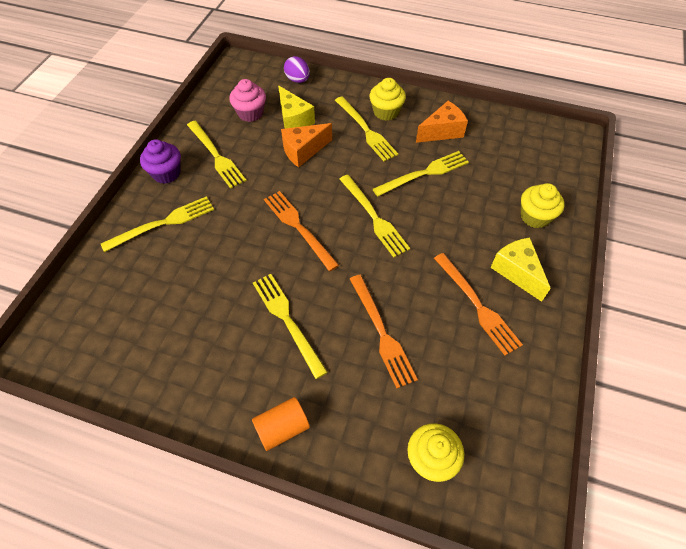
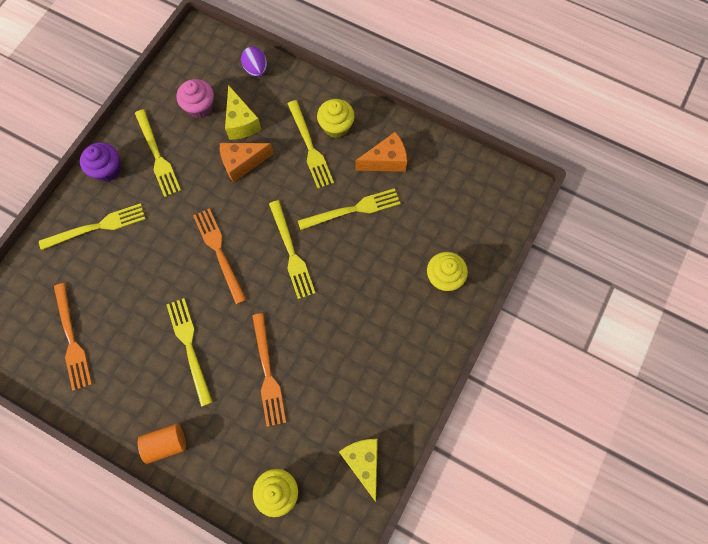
camera: 10 degrees right, 15 degrees up
orange fork [434,253,523,356] -> orange fork moved to [54,283,92,391]
yellow cheese [490,238,551,302] -> yellow cheese moved to [339,439,378,502]

